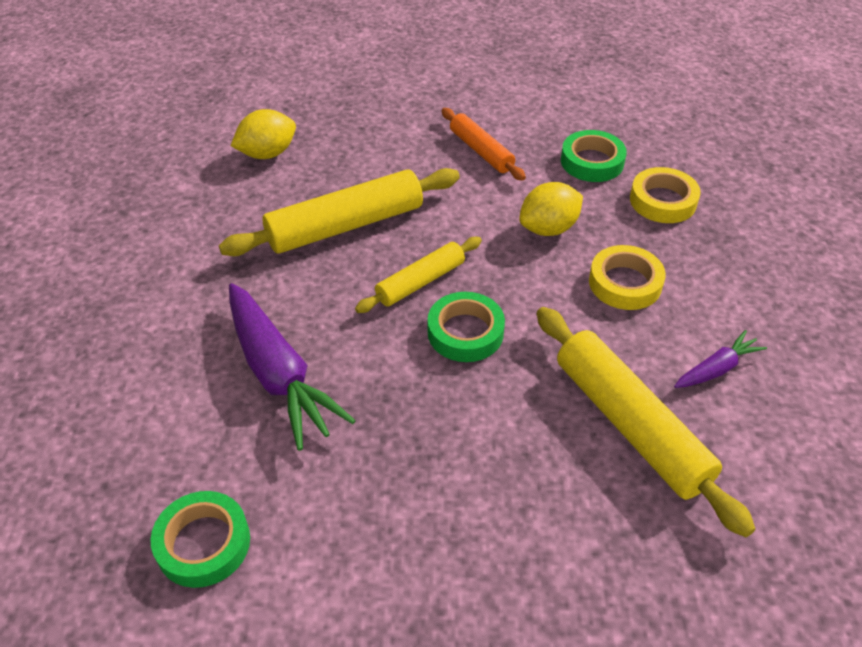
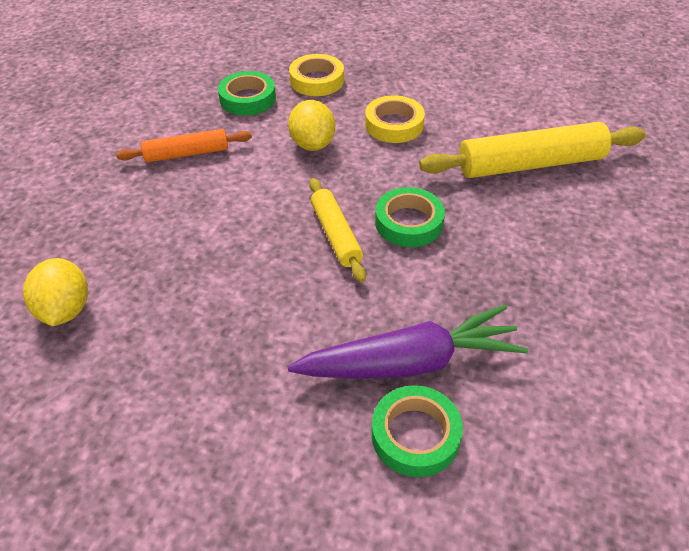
camera: 70 degrees left, 0 degrees up
green tape [151,491,250,588] -> green tape moved to [371,385,463,477]
yellow rolling pin [219,168,460,256] -> none
purple carrot [674,330,767,388] -> none

